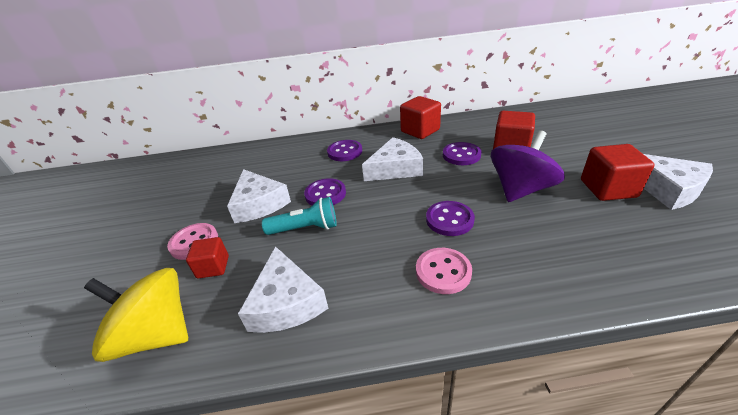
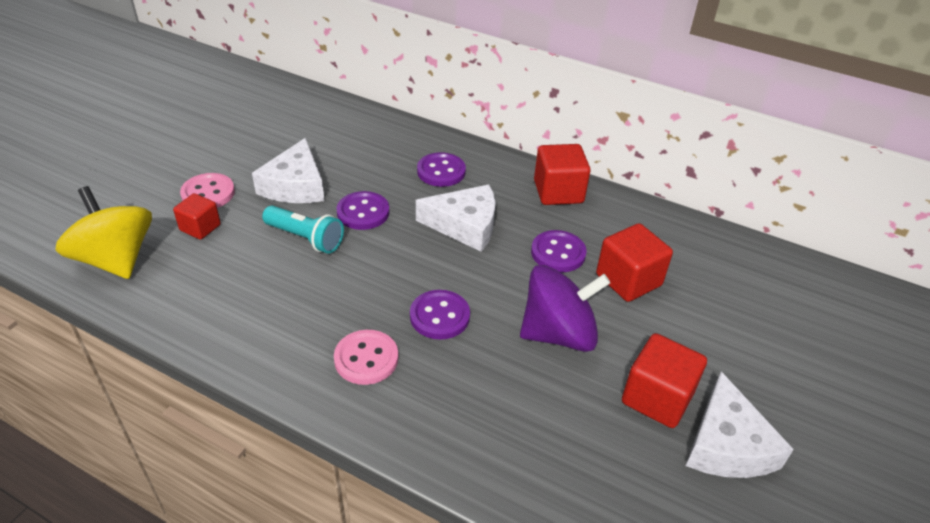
camera: 30 degrees right, 5 degrees up
white cheese [238,246,329,333] -> none

